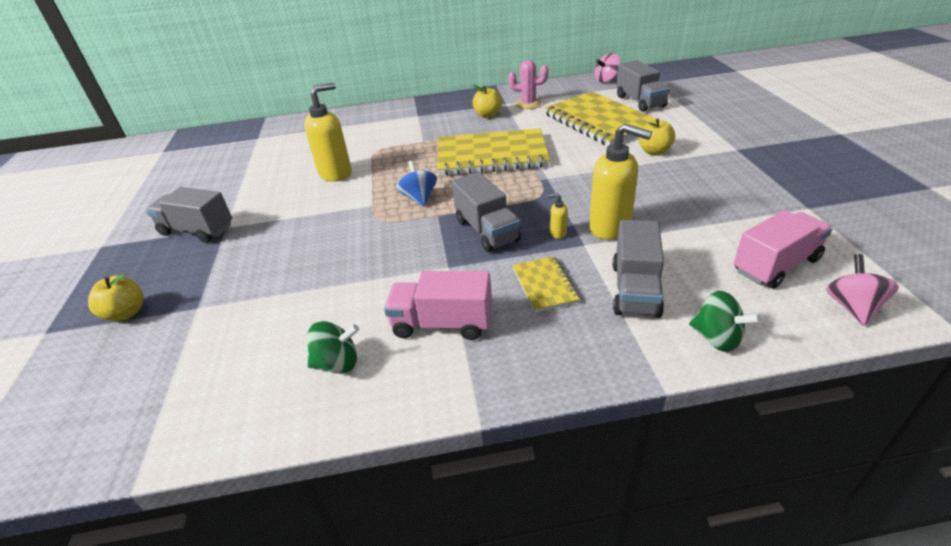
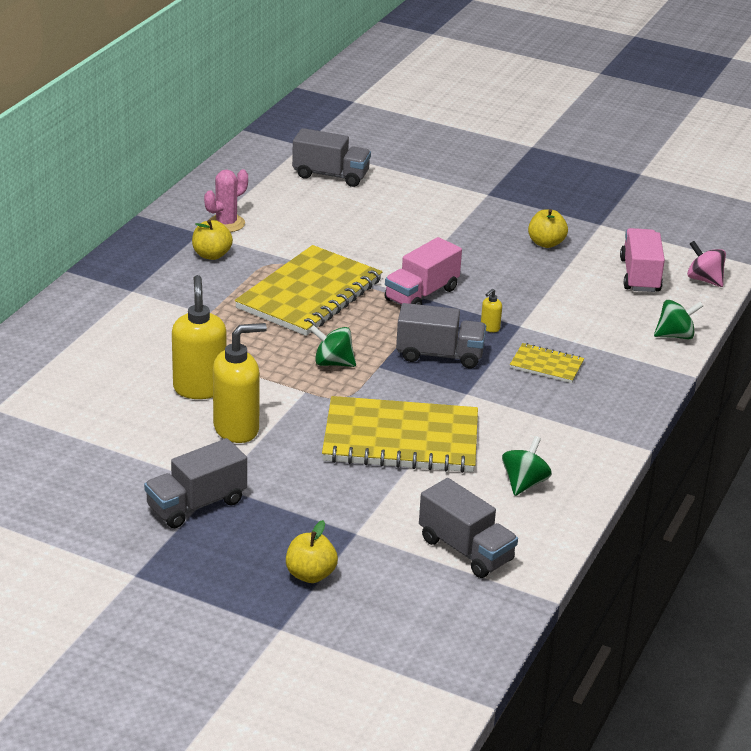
camera: 60 degrees left, 5 degrees down
pink truck [384,271,492,340] -> pink truck moved to [385,237,462,305]
blue spinning top [397,161,437,207] -> green spinning top [310,325,356,367]
yellow notebook [544,92,656,146] -> yellow notebook moved to [322,396,478,473]
yellow soap dispenser [589,123,652,240] -> yellow soap dispenser moved to [213,323,267,443]
pink spinning top [594,53,621,83] -> none
grey truck [613,220,664,318] -> grey truck moved to [419,478,518,578]
yellow apple [638,118,675,155] -> yellow apple moved to [528,209,568,248]

